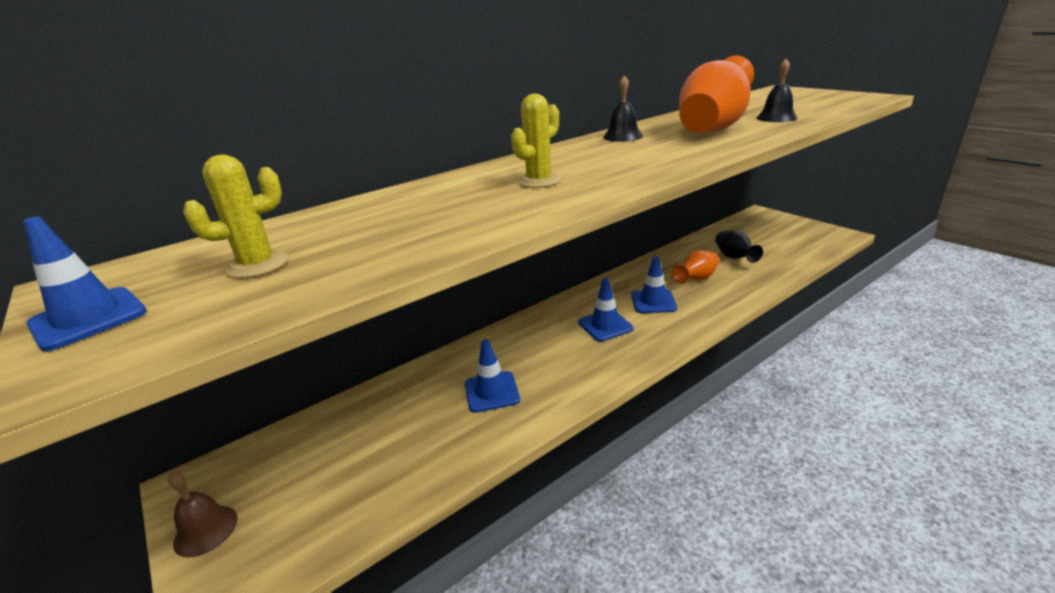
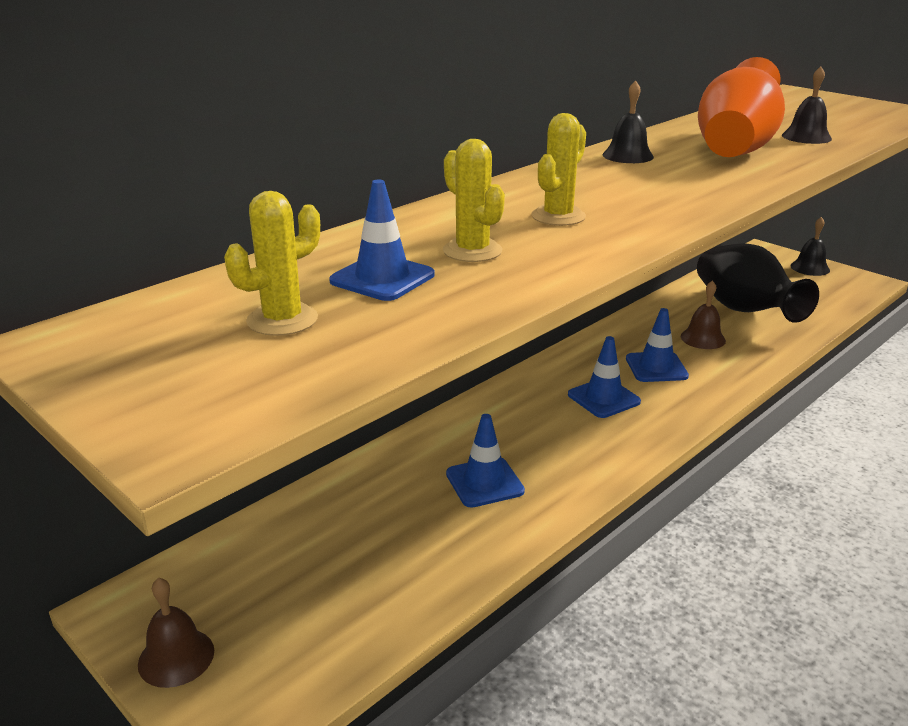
camera: 10 degrees left, 0 degrees up
blue traffic cone [23,216,147,351] -> blue traffic cone moved to [329,180,434,301]
orange vase [672,250,719,283] -> brown bell [681,280,726,349]
black vase [715,230,763,263] -> black vase [697,243,819,323], size x1.84
none -> yellow cactus [443,139,505,262]
none -> black bell [791,217,830,276]

